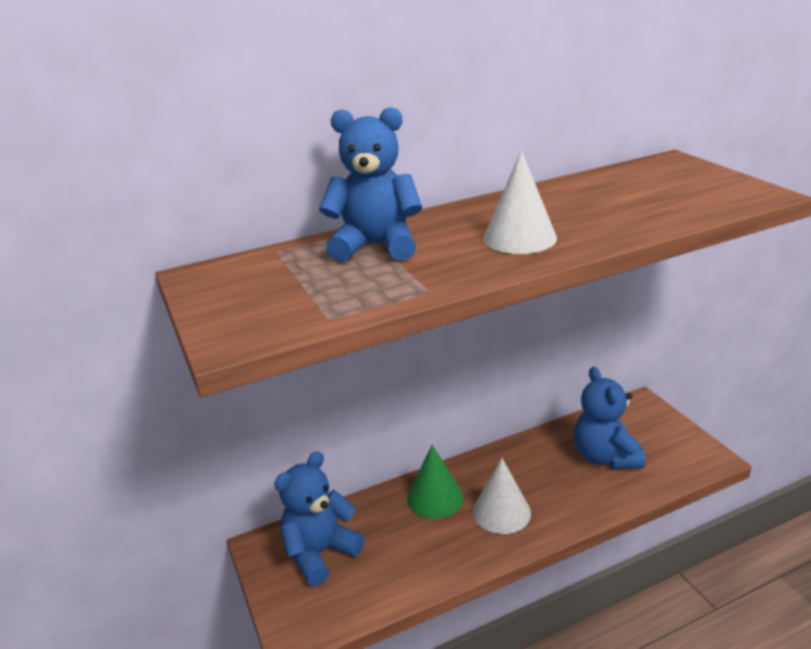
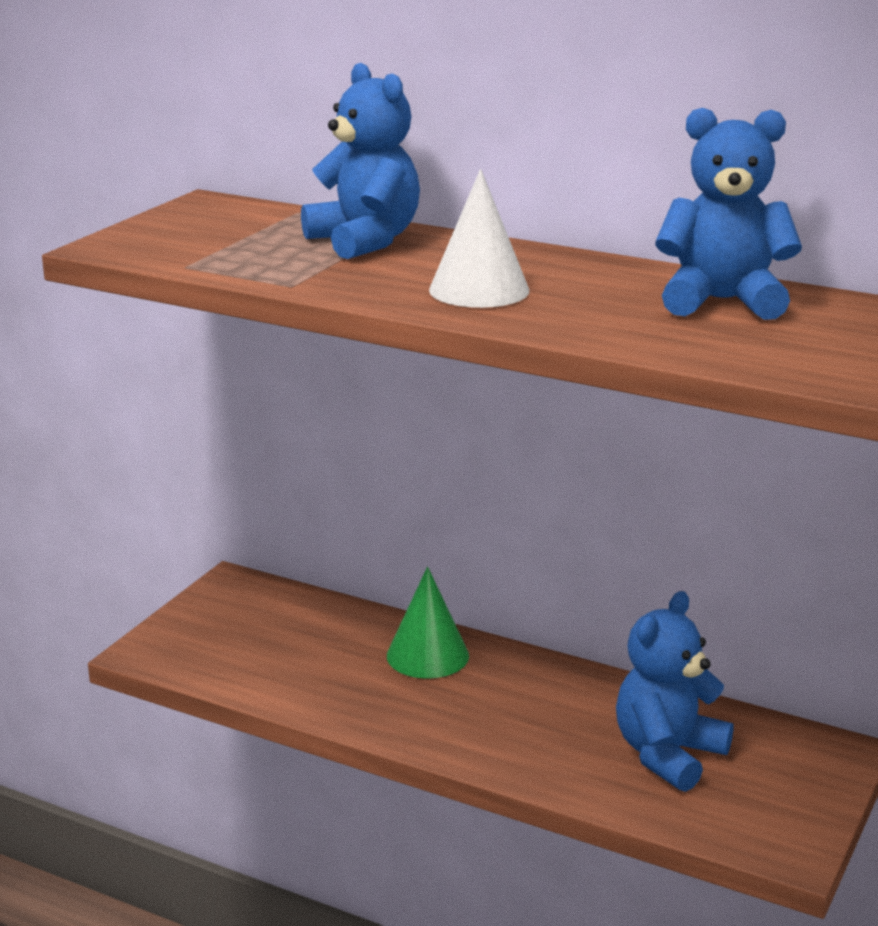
camera: 50 degrees right, 5 degrees down
blue teddy bear [274,451,365,586] -> blue teddy bear moved to [655,108,802,320]
white cone [473,458,531,534] -> none

